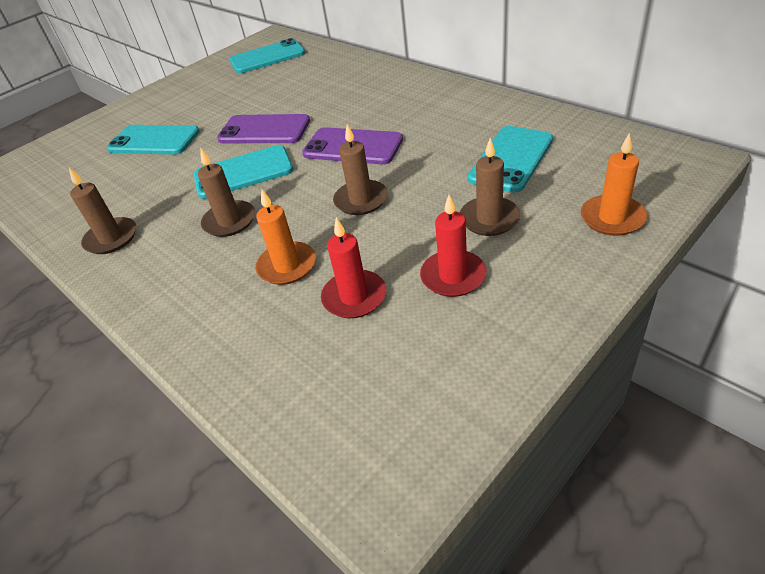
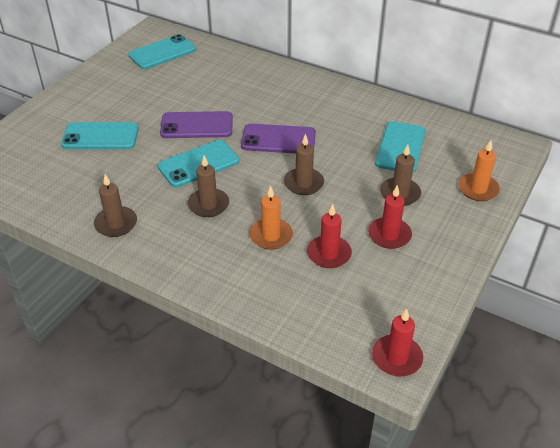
camera: 20 degrees left, 0 degrees up
none -> red candle [372,309,423,377]

